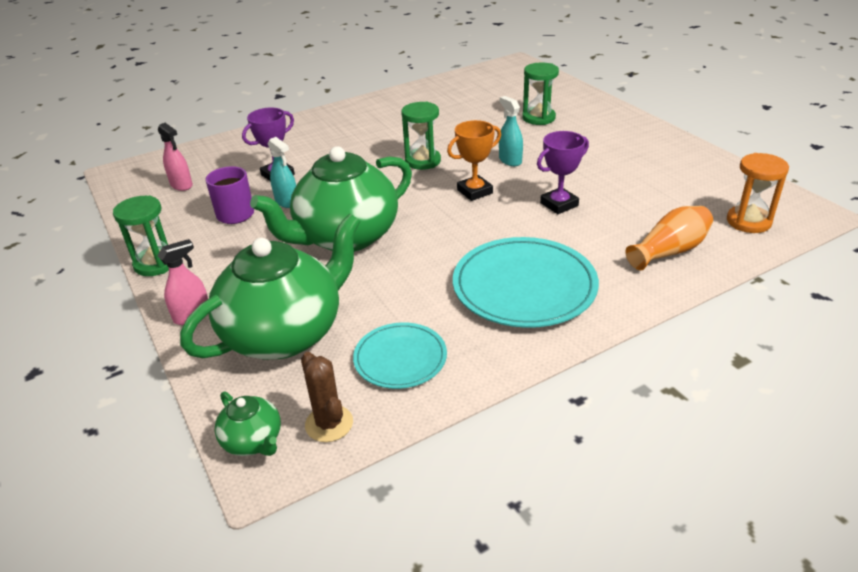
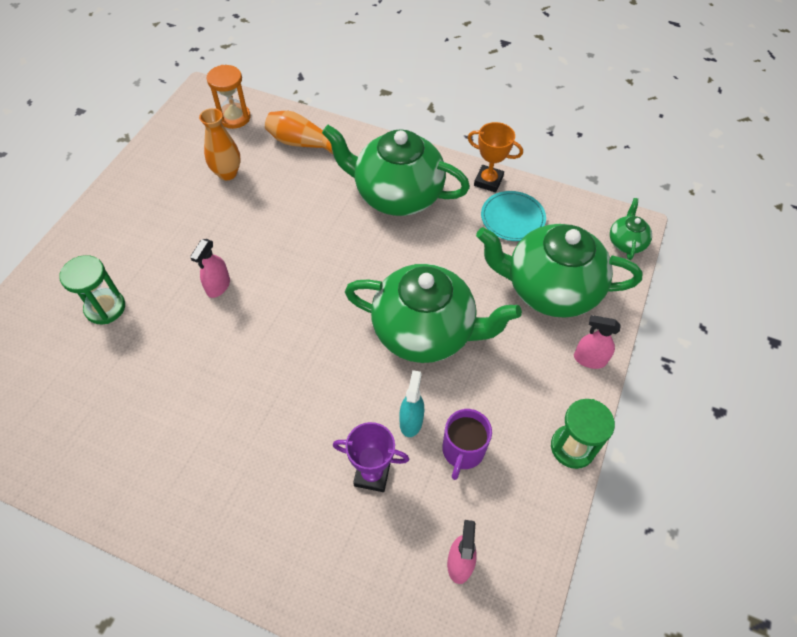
camera: 130 degrees left, 20 degrees up
brown cactus [301,352,353,442] -> none
green hourglass [401,102,441,170] -> none
orange trophy [447,120,501,201] -> orange trophy moved to [468,122,523,193]
turquoise plate [453,237,599,328] -> green teapot [322,125,470,216]
turquoise spray bottle [499,96,523,166] -> pink spray bottle [190,239,230,298]
purple trophy [537,131,589,214] -> none
none -> orange vase [199,108,241,180]

